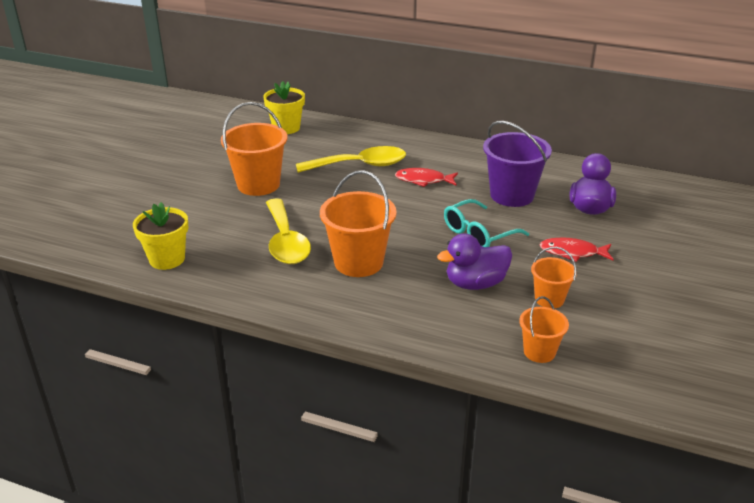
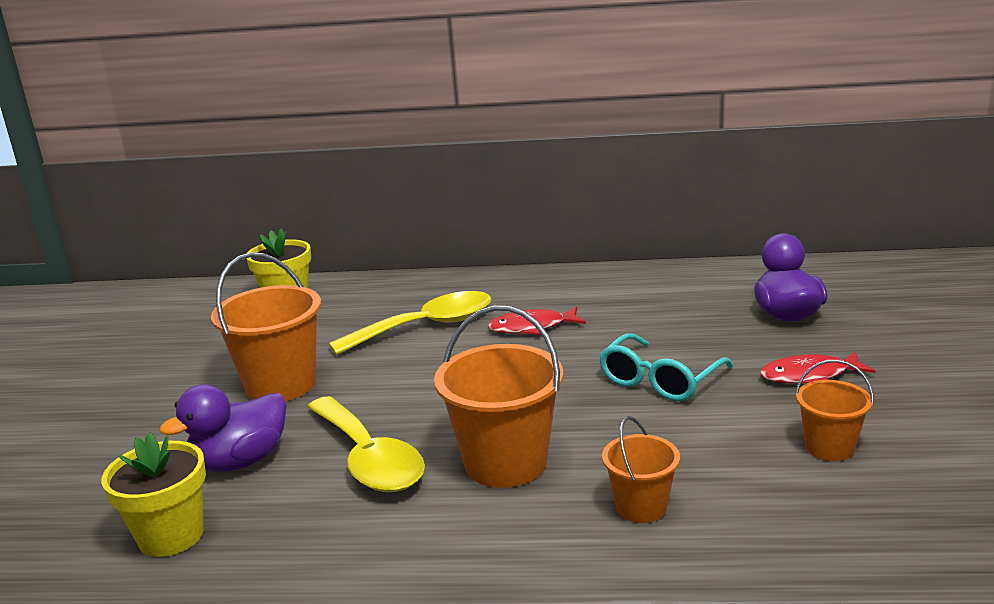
camera: 15 degrees left, 10 degrees down
purple duck [437,233,512,290] -> purple duck moved to [160,384,286,472]
purple bucket [483,121,552,207] -> none
orange bucket [519,296,569,363] -> orange bucket moved to [602,416,680,523]

